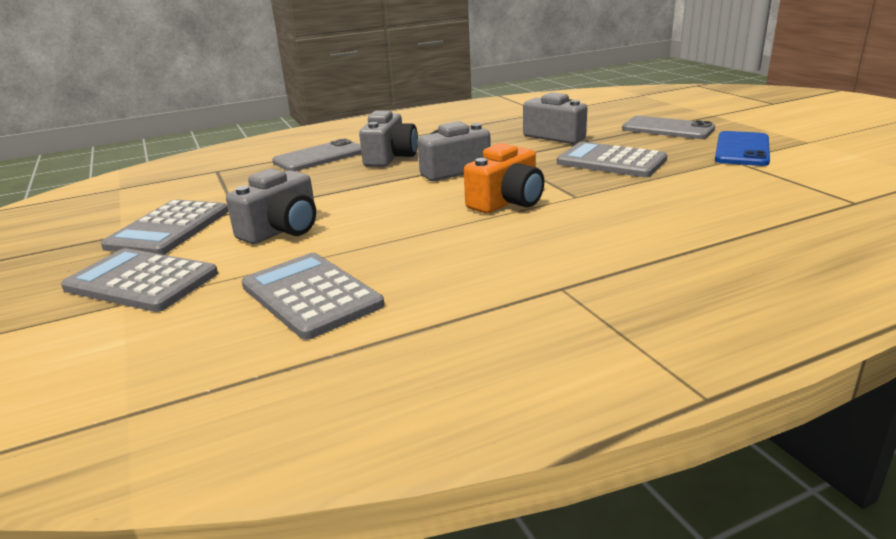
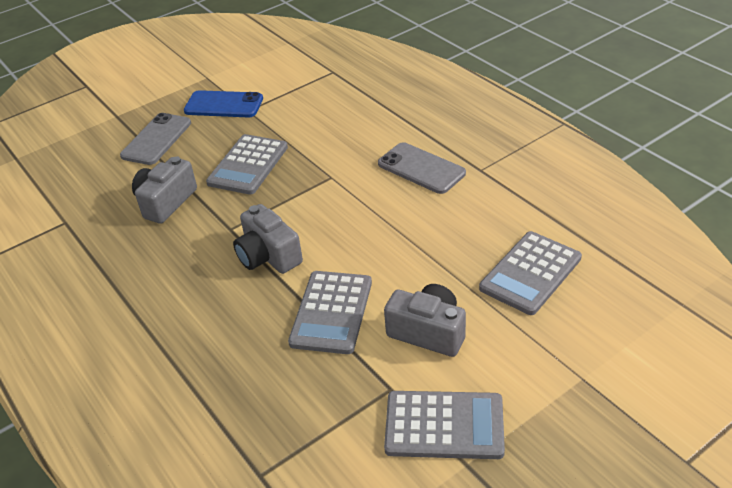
camera: 100 degrees left, 15 degrees up
grey calculator [61,248,218,312] -> grey calculator moved to [288,271,372,354]
grey phone [272,139,362,171] -> grey phone moved to [378,142,466,194]
grey camera [359,110,418,167] -> none
orange camera [464,143,544,213] -> none

